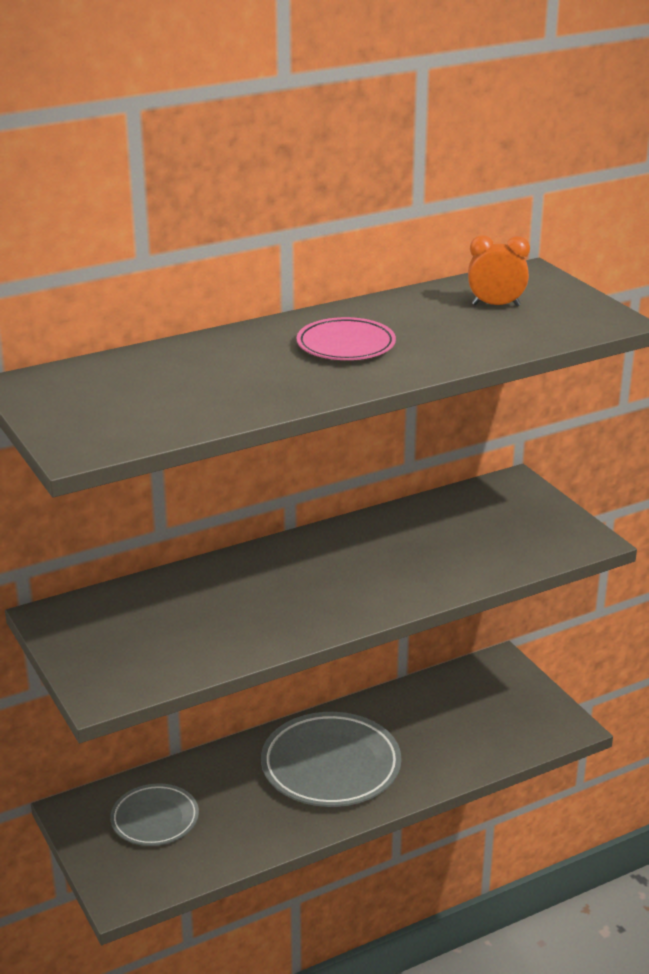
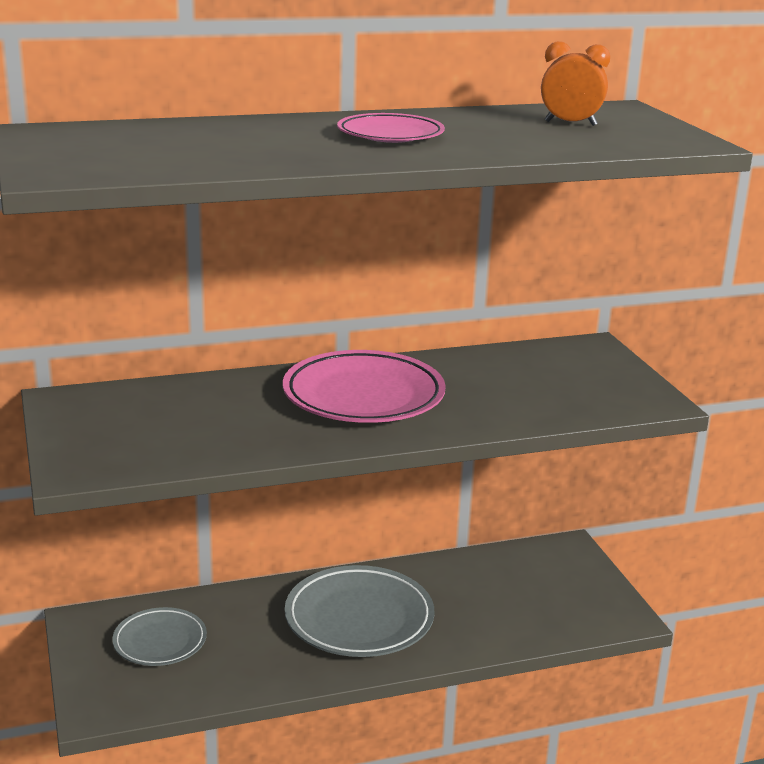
camera: 10 degrees right, 5 degrees down
none -> pink plate [283,350,446,423]

